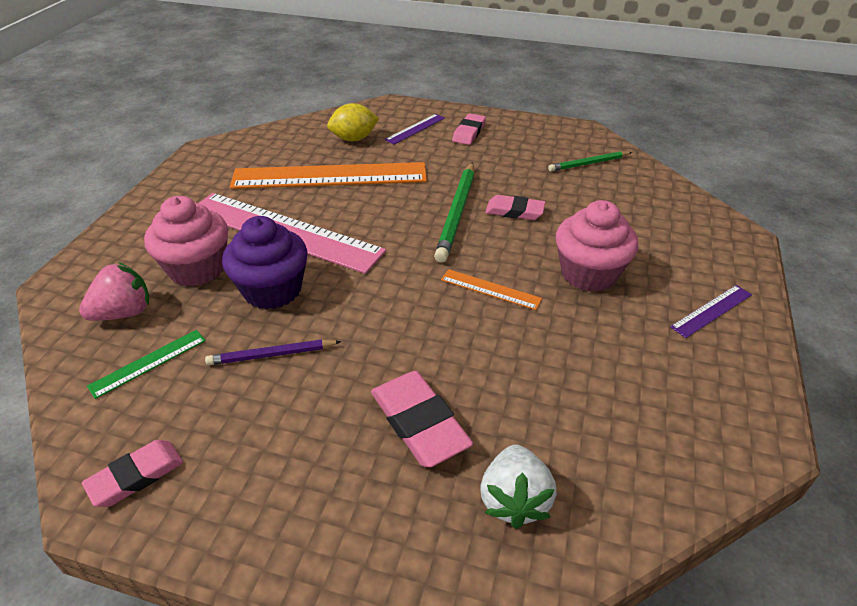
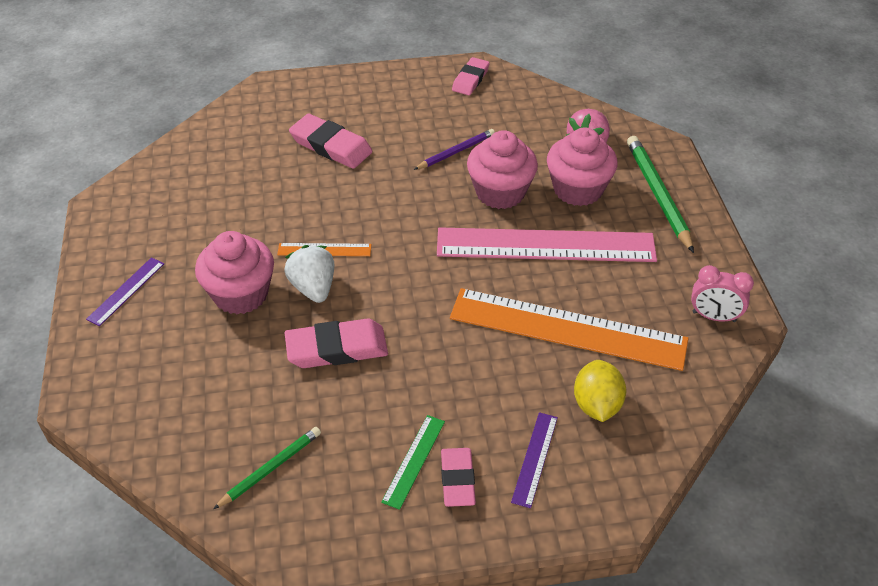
camera: 155 degrees right, 5 degrees up
green ruler [87,330,206,399] -> green ruler moved to [381,415,445,510]
purple cupcake [222,216,308,310] -> pink cupcake [467,130,538,209]
orange ruler [230,162,427,189] -> orange ruler turned 45 degrees clockwise [450,288,689,371]
yellow lemon [327,103,379,141] -> yellow lemon turned 45 degrees counterclockwise [574,360,626,422]
green pencil [434,162,474,263] -> green pencil moved to [627,136,694,253]
white strawberry [480,444,557,529] -> white strawberry moved to [284,245,334,303]
pink eraser [485,195,545,220] -> pink eraser [285,318,388,368], size x1.51
none -> pink clock [691,265,754,322]

